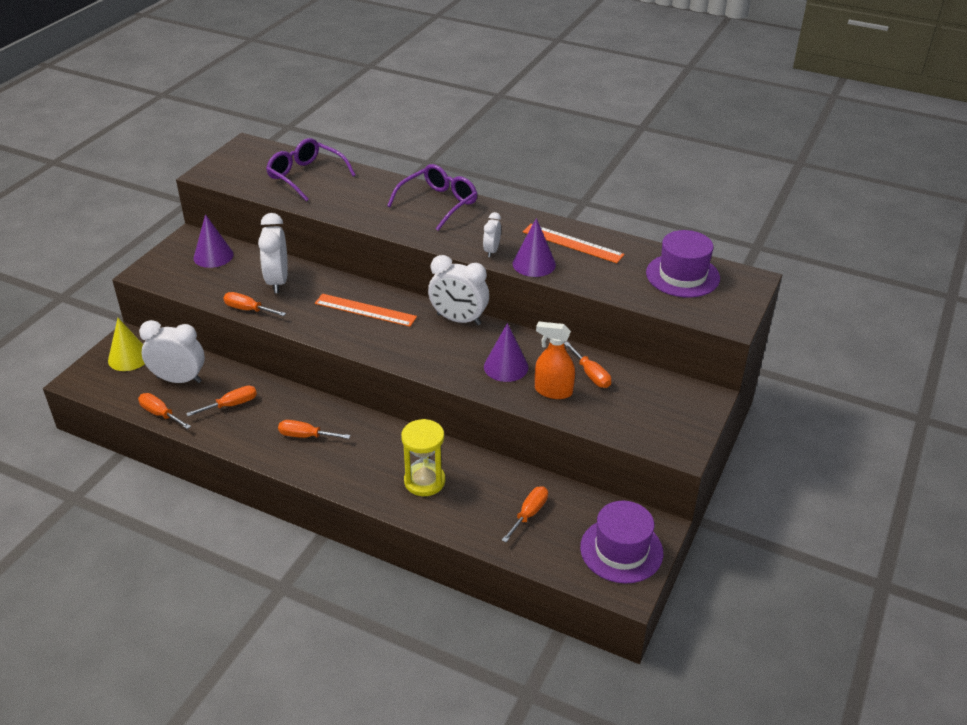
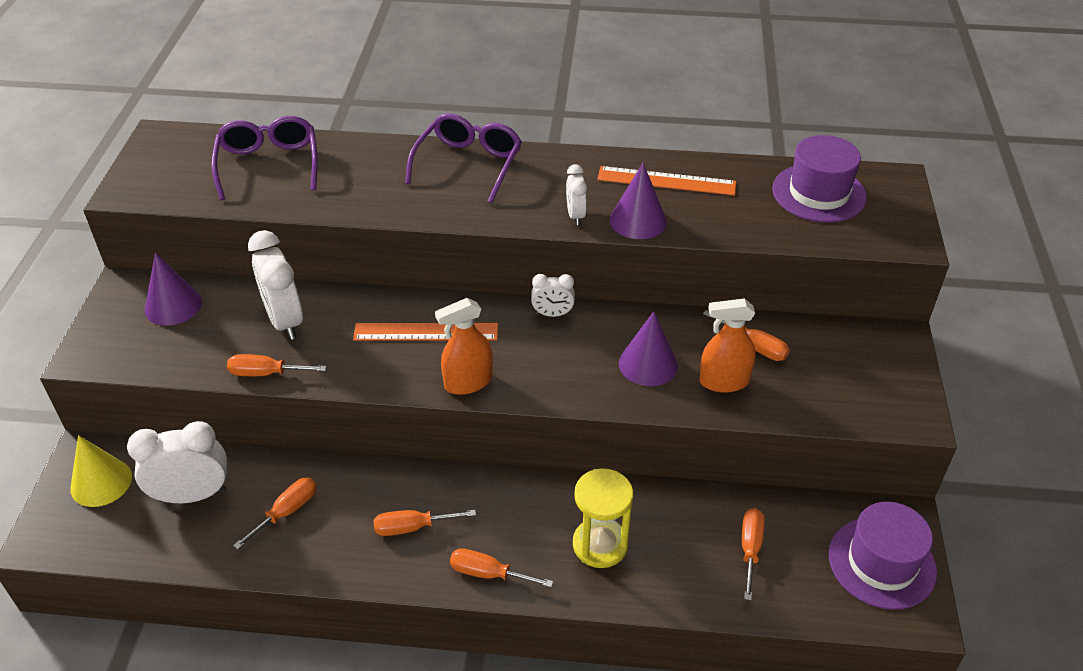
camera: 20 degrees left, 5 degrees up
orange screwdriver [138,393,191,429] -> orange screwdriver moved to [450,548,553,587]
purple glasses [266,138,355,202] -> purple glasses turned 60 degrees clockwise [211,116,318,200]
white clock [428,255,489,325] -> white clock [531,274,575,317], size x0.54
none -> orange spray bottle [435,298,493,395]

